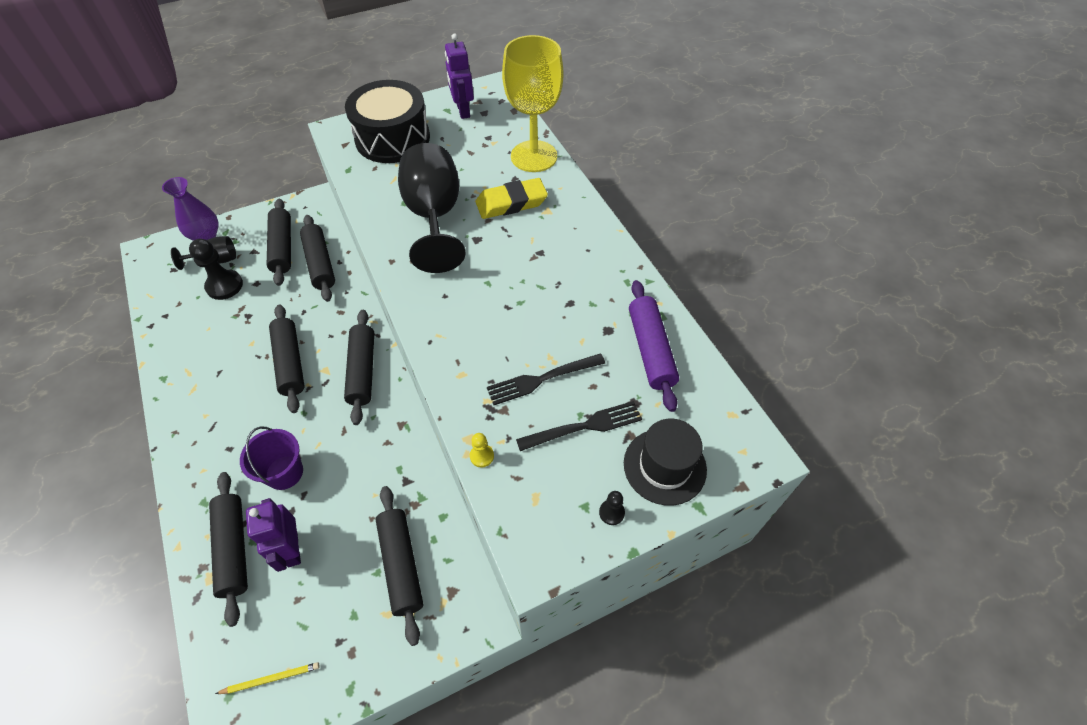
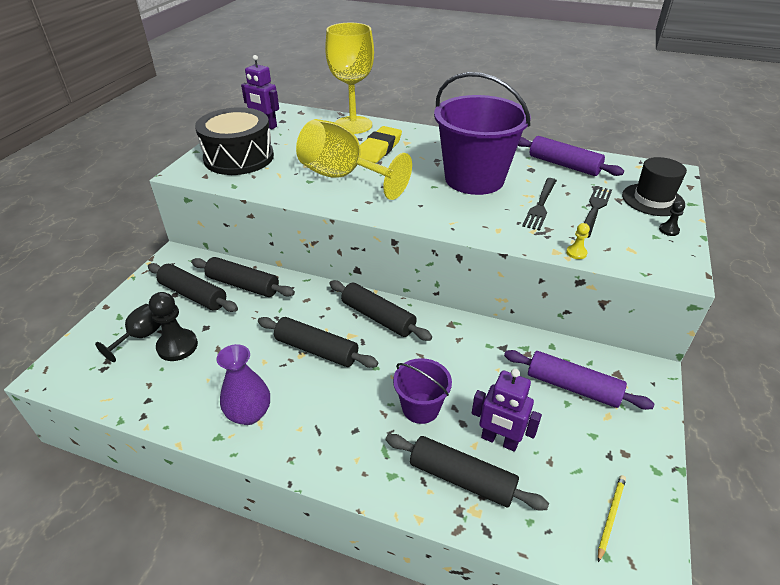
camera: 45 degrees left, 15 degrees down
purple vase [162,177,219,241] -> purple vase moved to [217,344,270,425]
black rolling pin [376,486,423,646] -> purple rolling pin [504,350,654,410]
black goblet [398,143,466,273] -> yellow goblet [296,119,412,200]
none -> purple bucket [434,72,531,195]

